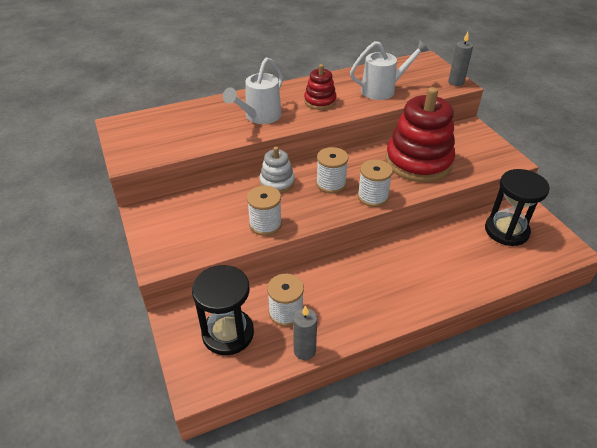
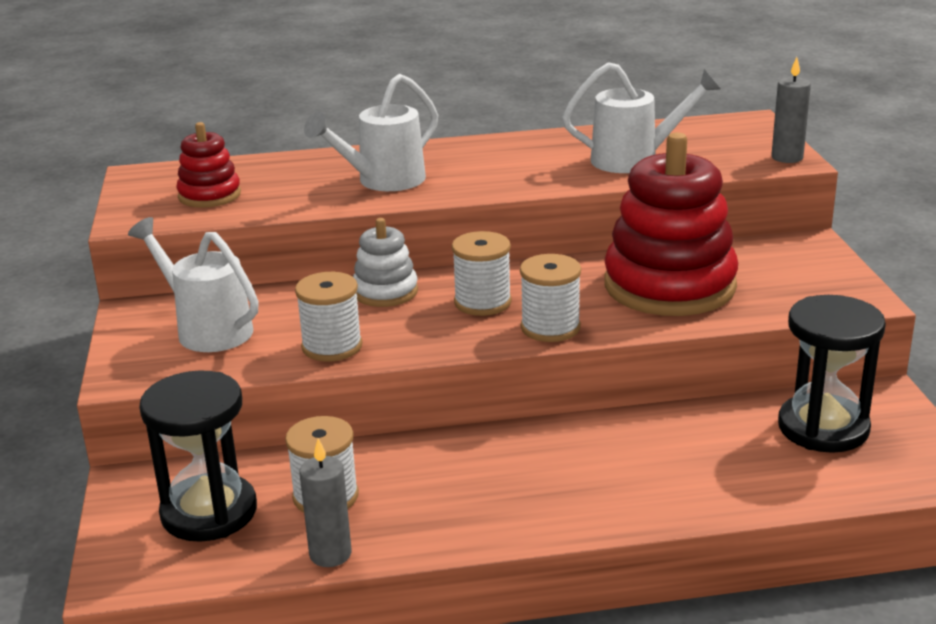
camera: 15 degrees right, 15 degrees down
red stacking toy [304,64,337,110] -> red stacking toy moved to [176,122,241,208]
none -> white watering can [128,217,259,352]

